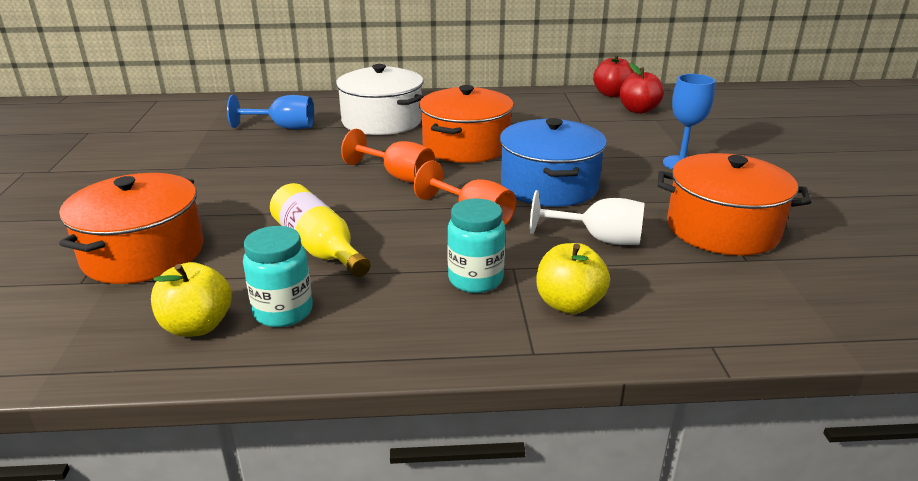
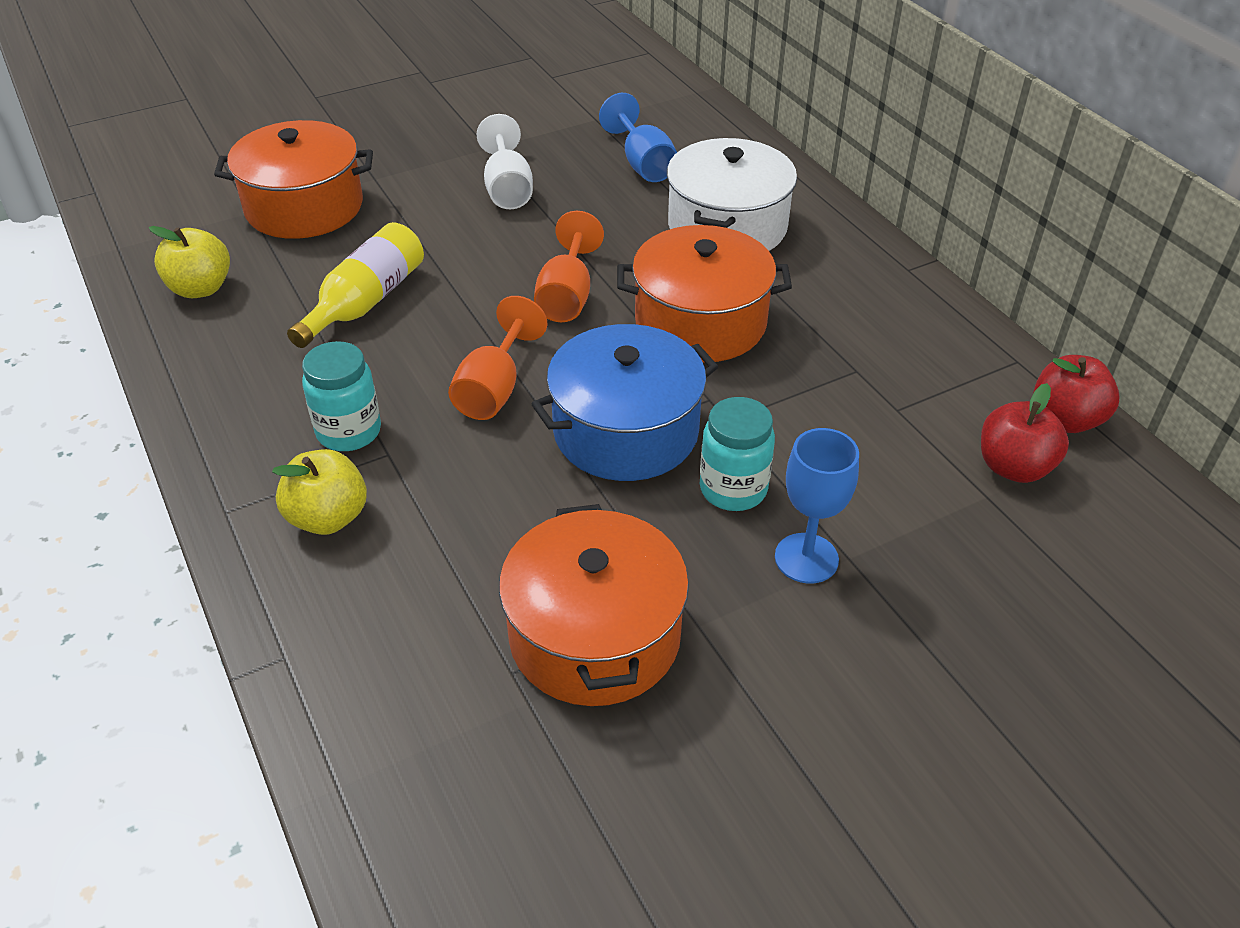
camera: 65 degrees right, 15 degrees up
turquoise jar [243,226,313,327] -> turquoise jar moved to [700,397,775,511]
white goblet [530,190,644,245] -> white goblet moved to [477,114,533,209]

